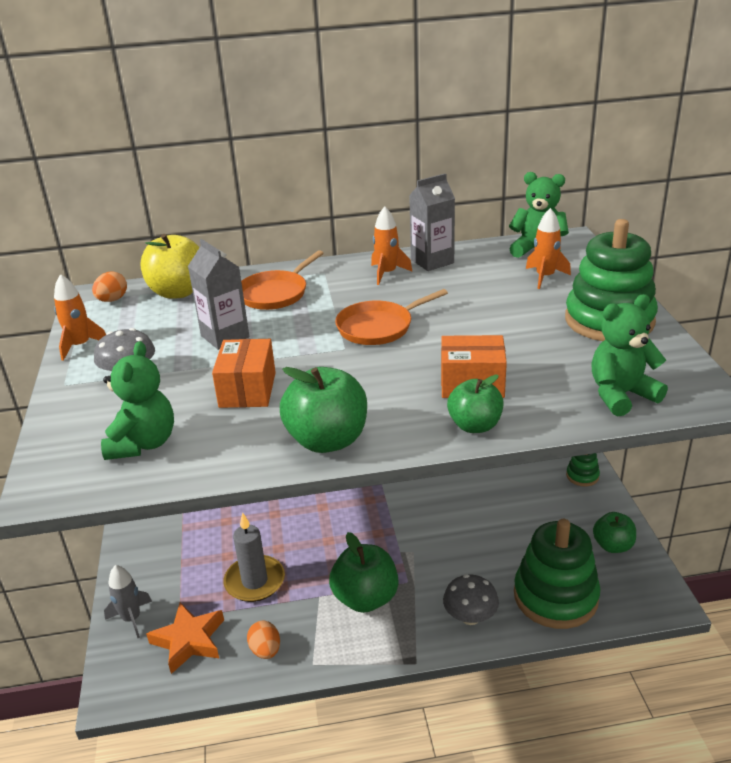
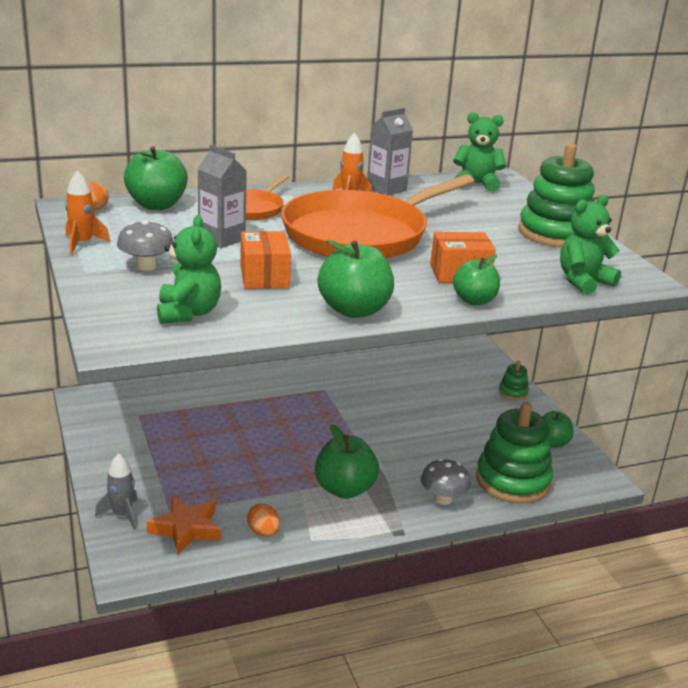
camera: 15 degrees left, 5 degrees down
yellow apple [141,234,200,299] -> green apple [124,146,188,210]
grey candle [223,512,285,602] -> none
orange pan [335,289,448,345] -> orange pan [281,174,474,259], size x2.11
orange rocket [526,208,571,289] -> none

